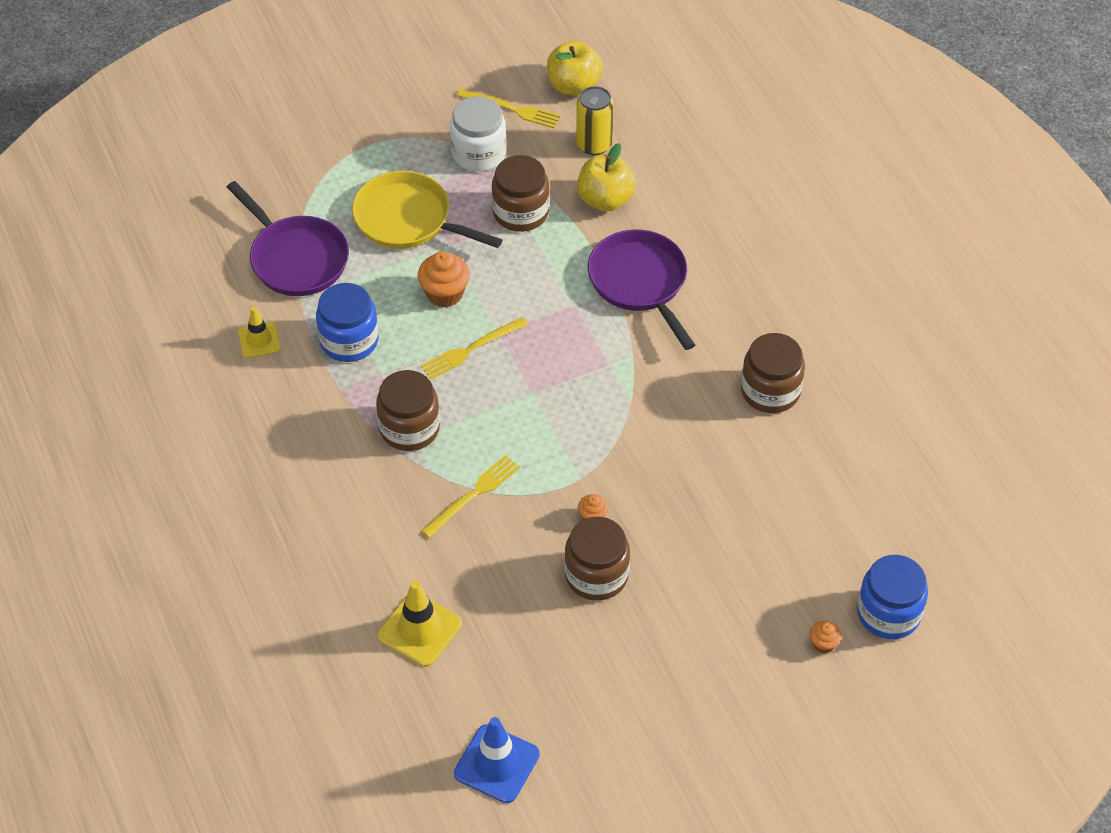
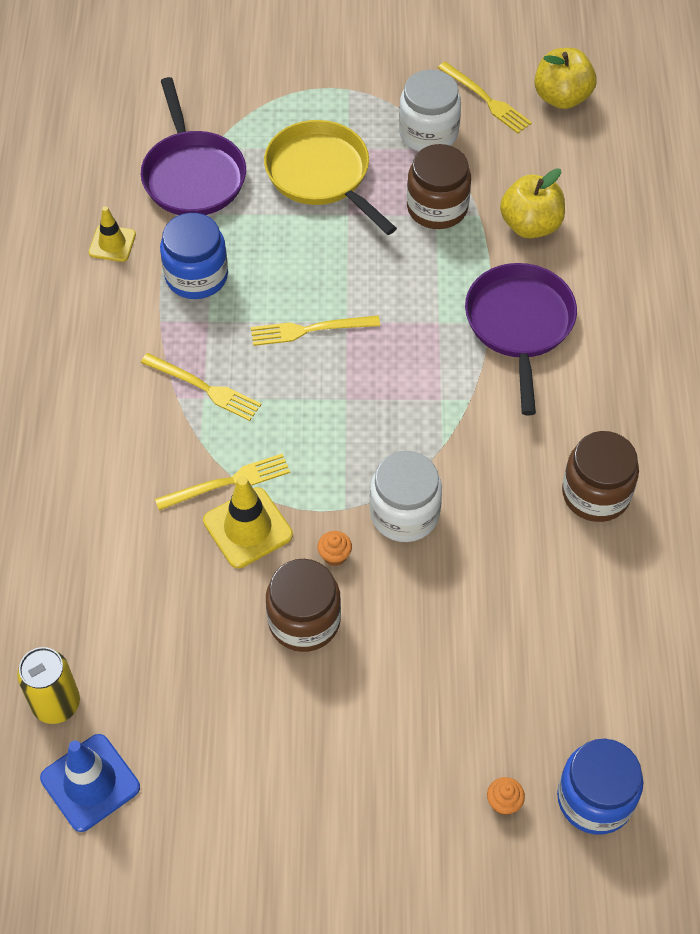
camera: 25 degrees right, 5 degrees up
brown jar [376,370,440,451] -> yellow fork [141,353,261,421]
yellow traffic cone [378,580,462,667] -> yellow traffic cone moved to [203,476,293,568]
orange cupcake [418,251,470,307] -> none
yellow can [576,86,614,155] -> yellow can moved to [17,647,80,724]
none -> white jar [370,451,442,542]

